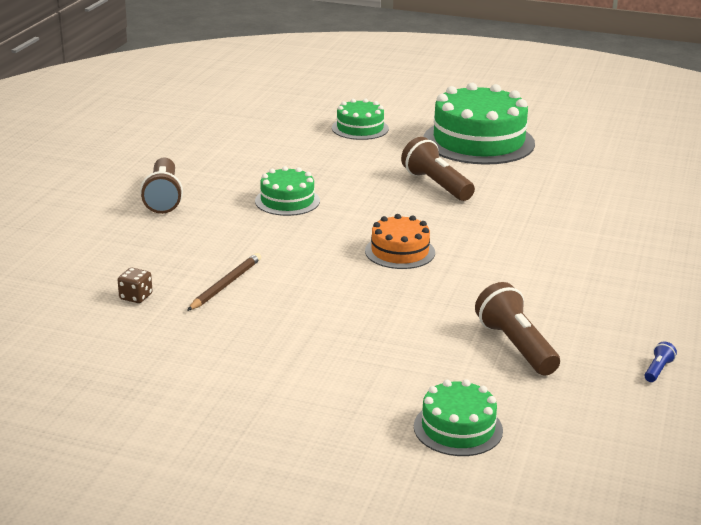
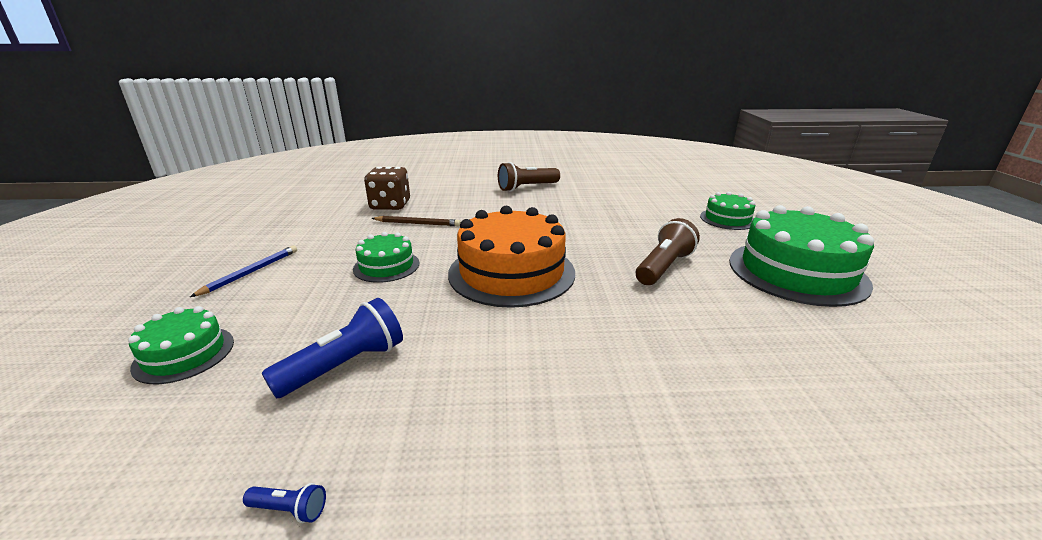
camera: 70 degrees right, 0 degrees up
brown dice [118,268,152,303] -> brown dice [364,167,410,210], size x2.06
green cake [255,166,320,216] -> green cake moved to [353,232,419,283]
orange cake [365,214,435,269] -> orange cake [448,206,575,308], size x1.91
brown flashlight [475,282,560,376] -> blue flashlight [262,298,403,398]
none -> blue pencil [190,245,297,297]

